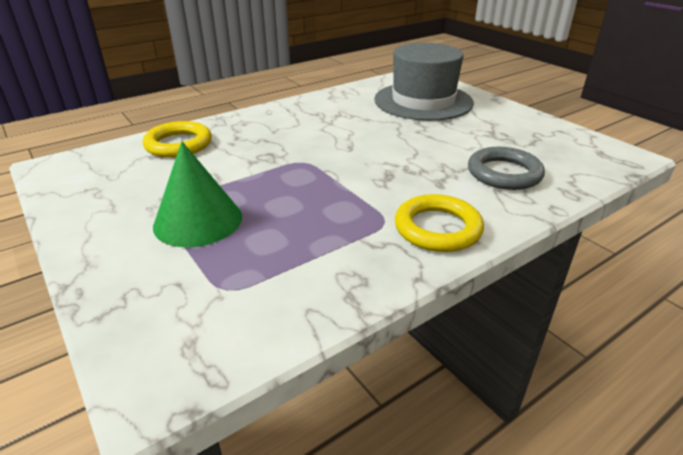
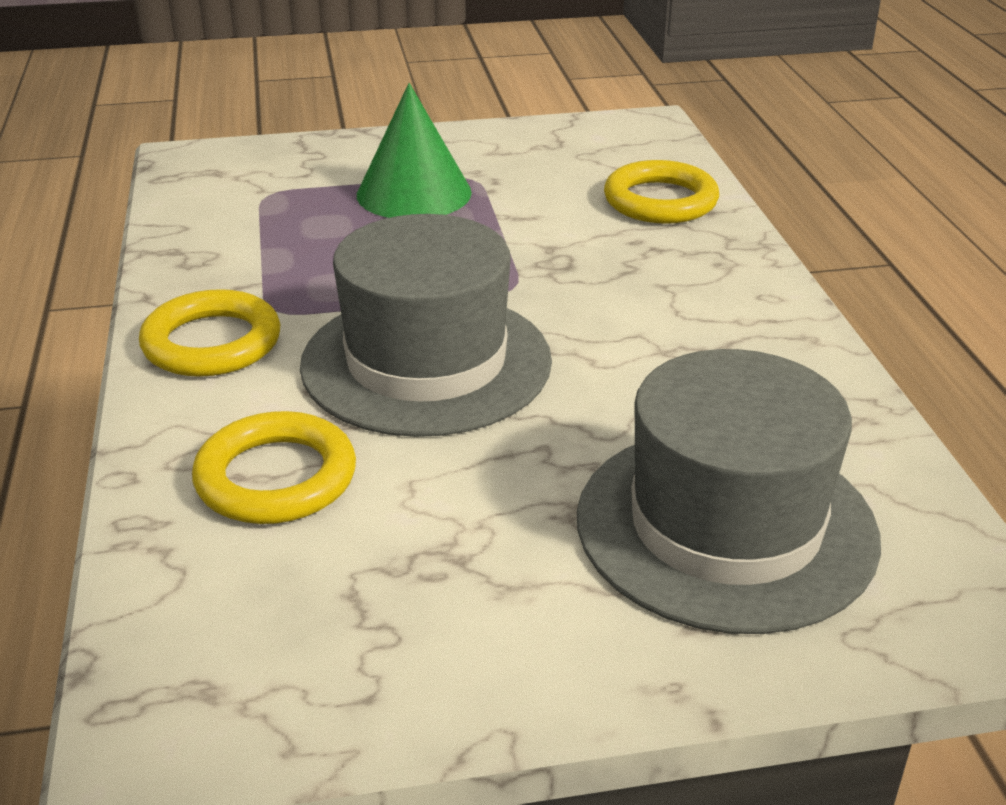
camera: 115 degrees right, 0 degrees up
grey ring [468,147,545,190] -> yellow ring [192,411,356,524]
none -> grey hat [300,214,552,437]

